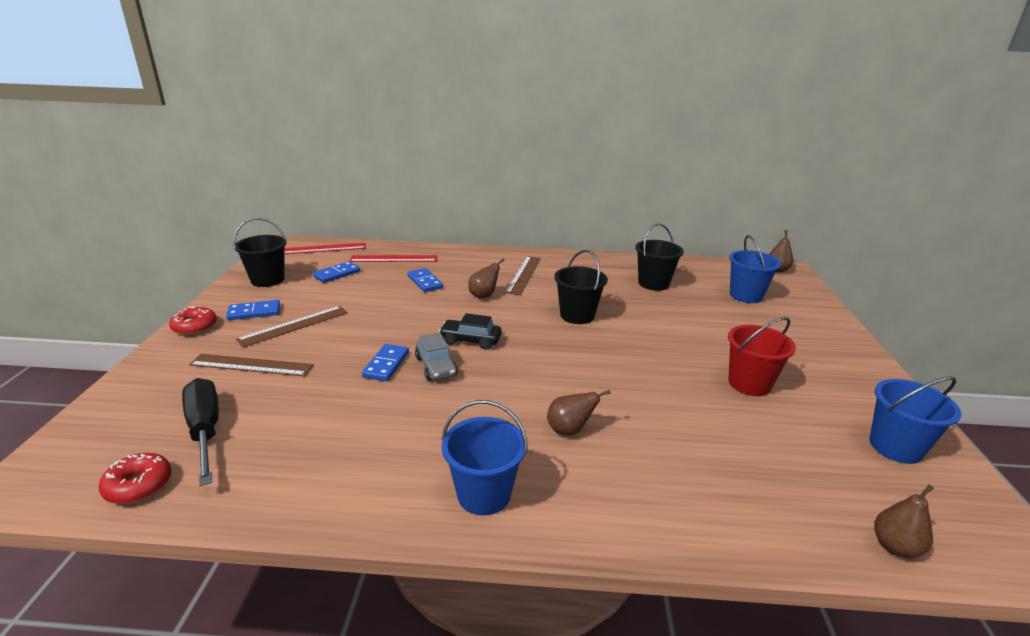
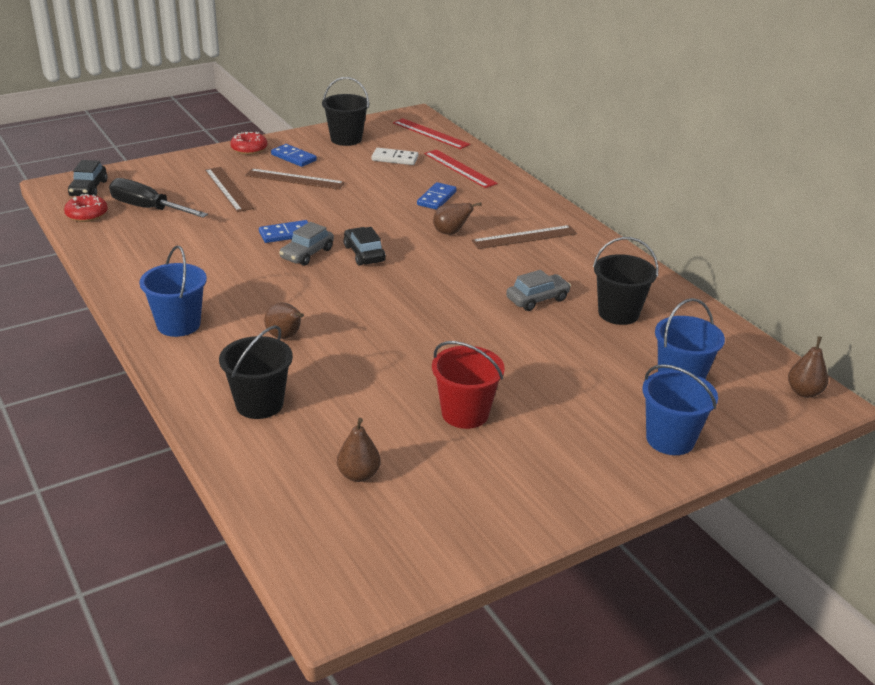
camera: 55 degrees right, 5 degrees up
black screwdriver [182,378,219,486] -> black screwdriver turned 90 degrees counterclockwise [109,178,208,218]
blue domino [313,261,360,283] -> white domino [372,148,418,165]
black bucket [554,250,608,324] -> black bucket moved to [219,325,293,419]
blue bucket [870,377,961,464] -> blue bucket moved to [642,364,718,455]
brown pear [874,485,934,558] -> brown pear moved to [337,418,381,482]
none -> black car [68,160,107,196]
none -> grey car [506,270,571,311]

